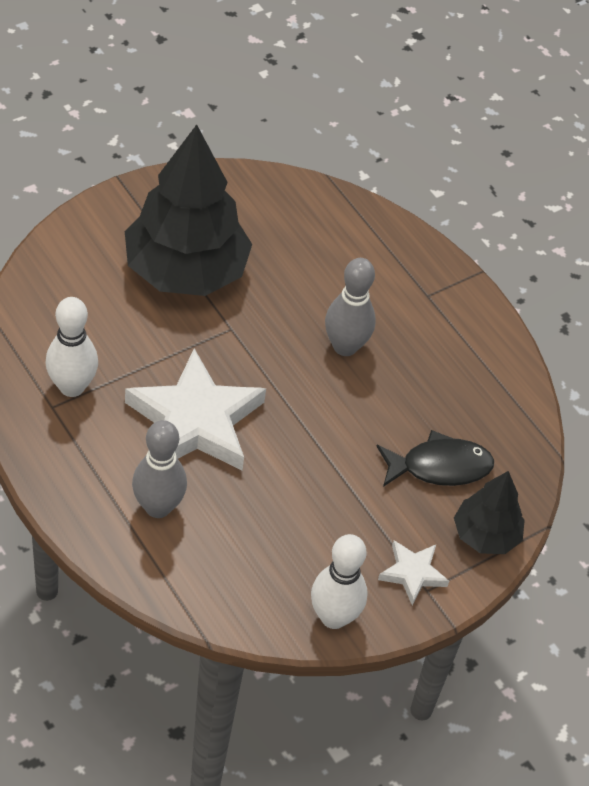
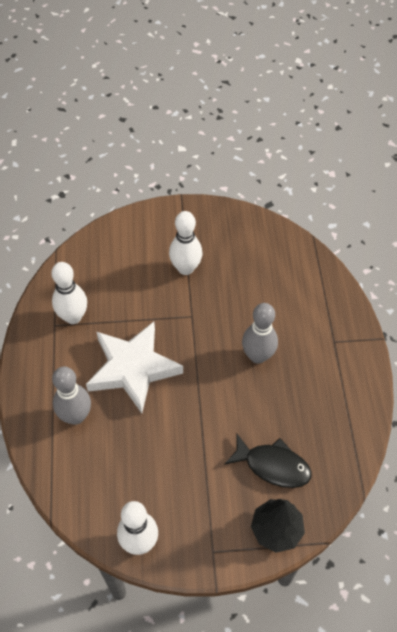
camera: 35 degrees right, 5 degrees up
black tree [125,125,252,296] -> white bowling pin [169,211,202,275]
white star [378,540,449,605] -> none

